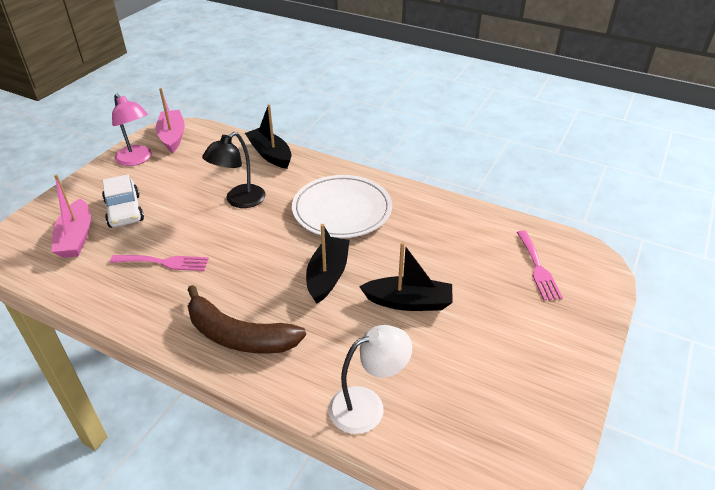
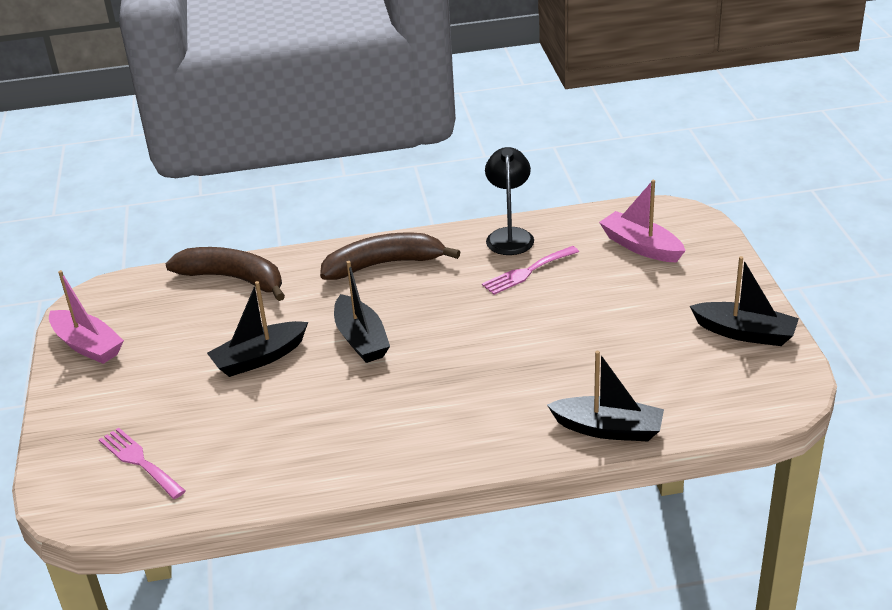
camera: 145 degrees right, 5 degrees down
white car [102,175,144,228] -> none
pink lamp [112,94,152,166] -> black boat [690,256,799,346]
pink boat [156,88,185,153] -> pink boat moved to [49,270,124,364]
black lamp [202,132,266,208] -> black lamp moved to [485,147,534,255]
white plate [292,175,392,238] -> none
white lamp [329,325,412,434] -> brown banana [166,247,285,301]

